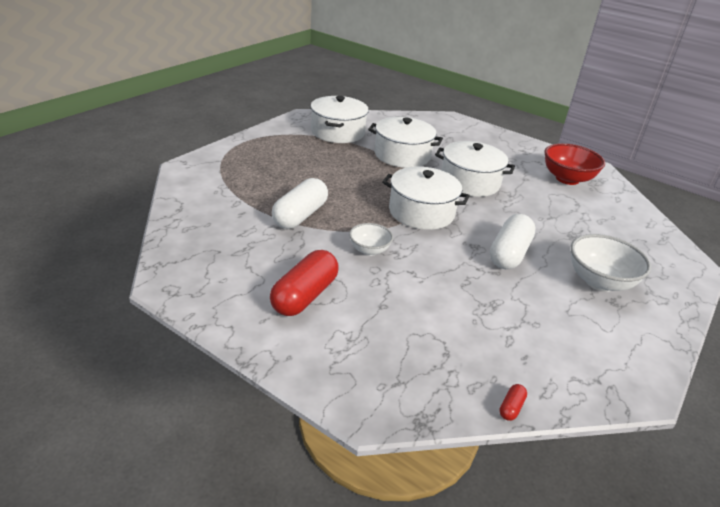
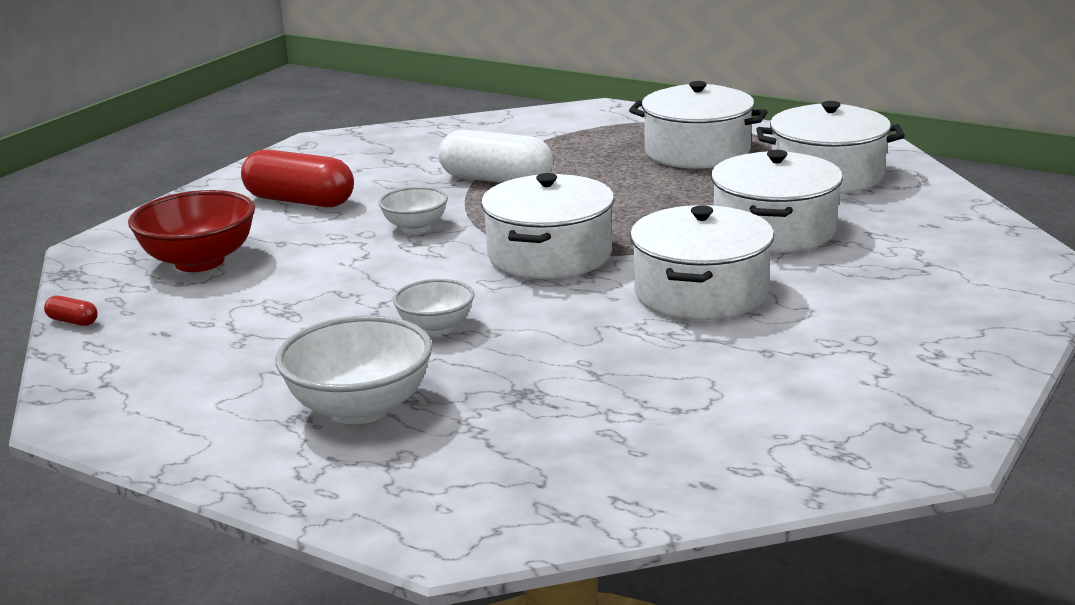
camera: 90 degrees right, 10 degrees down
white capsule [490,214,536,269] -> white bowl [393,279,474,335]
red bowl [544,143,605,185] -> red bowl moved to [128,190,255,272]
none -> white pot [629,81,767,169]

